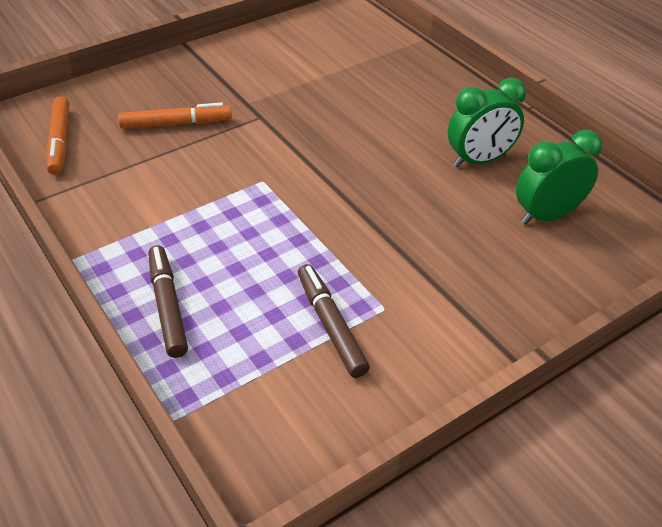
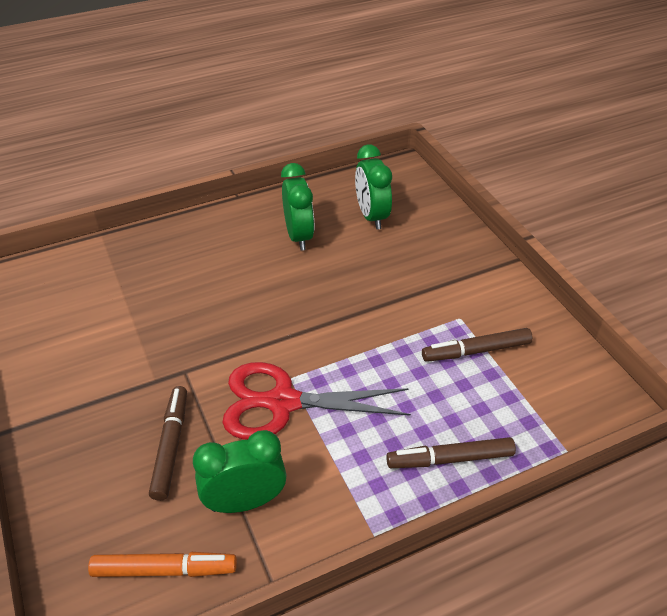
camera: 80 degrees left, 0 degrees up
orange marker [118,103,232,129] -> brown marker [149,386,187,501]
none -> green clock [193,430,287,513]
none -> red scissors [222,362,411,440]

